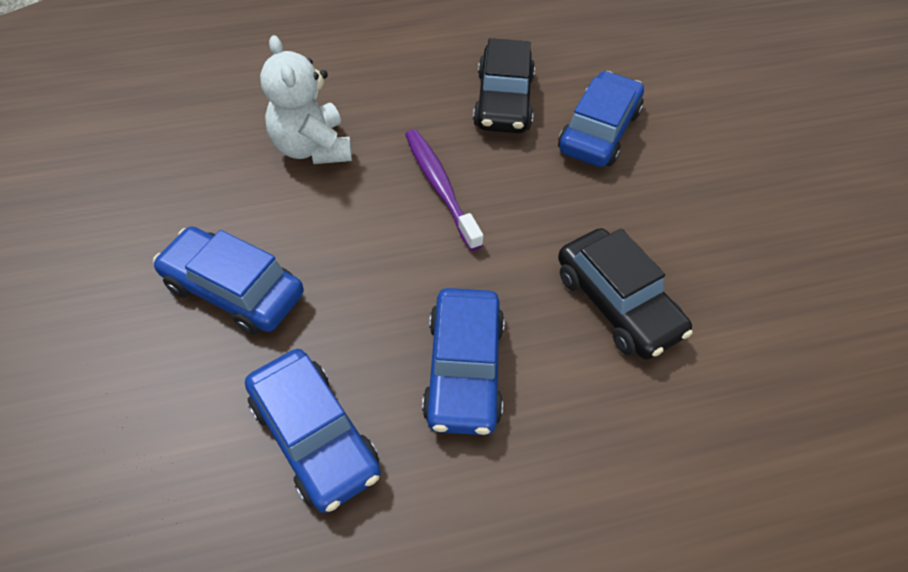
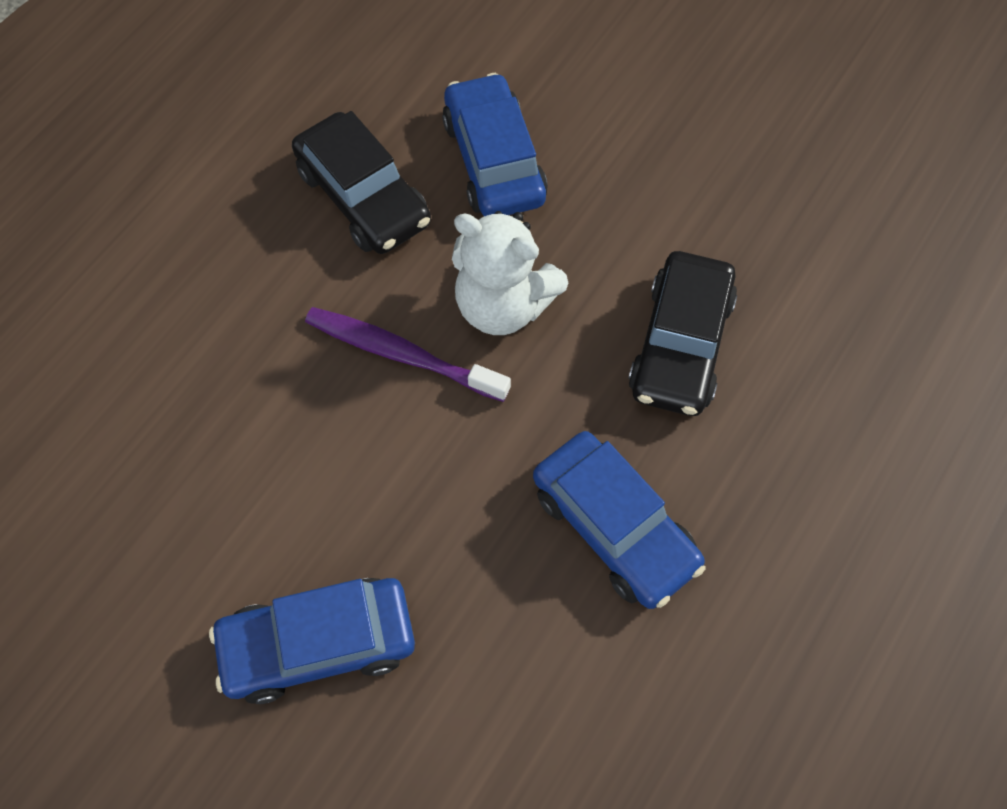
camera: 40 degrees left, 10 degrees up
blue car [245,349,381,513] -> none
white teddy bear [260,35,352,164] -> white teddy bear moved to [452,211,568,335]
black car [558,228,693,360] -> black car turned 90 degrees clockwise [628,251,737,416]

